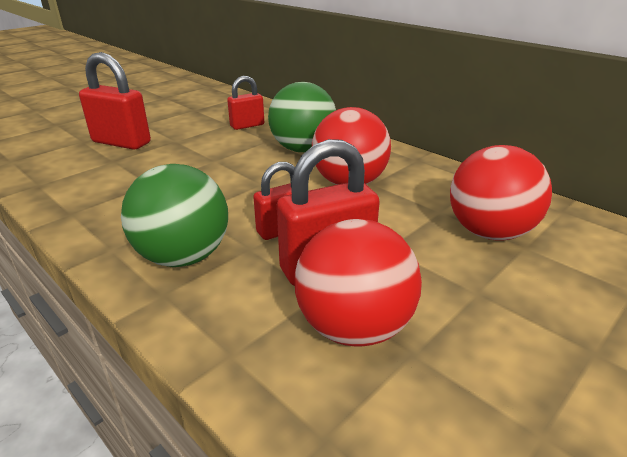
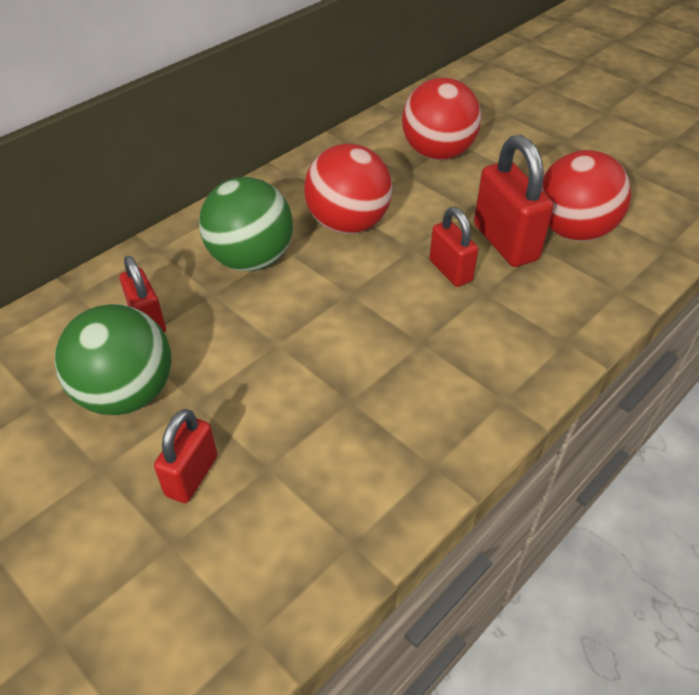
camera: 90 degrees left, 15 degrees up
red padlock [79,52,151,150] -> red padlock [154,409,217,503], size x0.61
green ball [121,164,228,267] -> green ball moved to [54,304,171,415]

